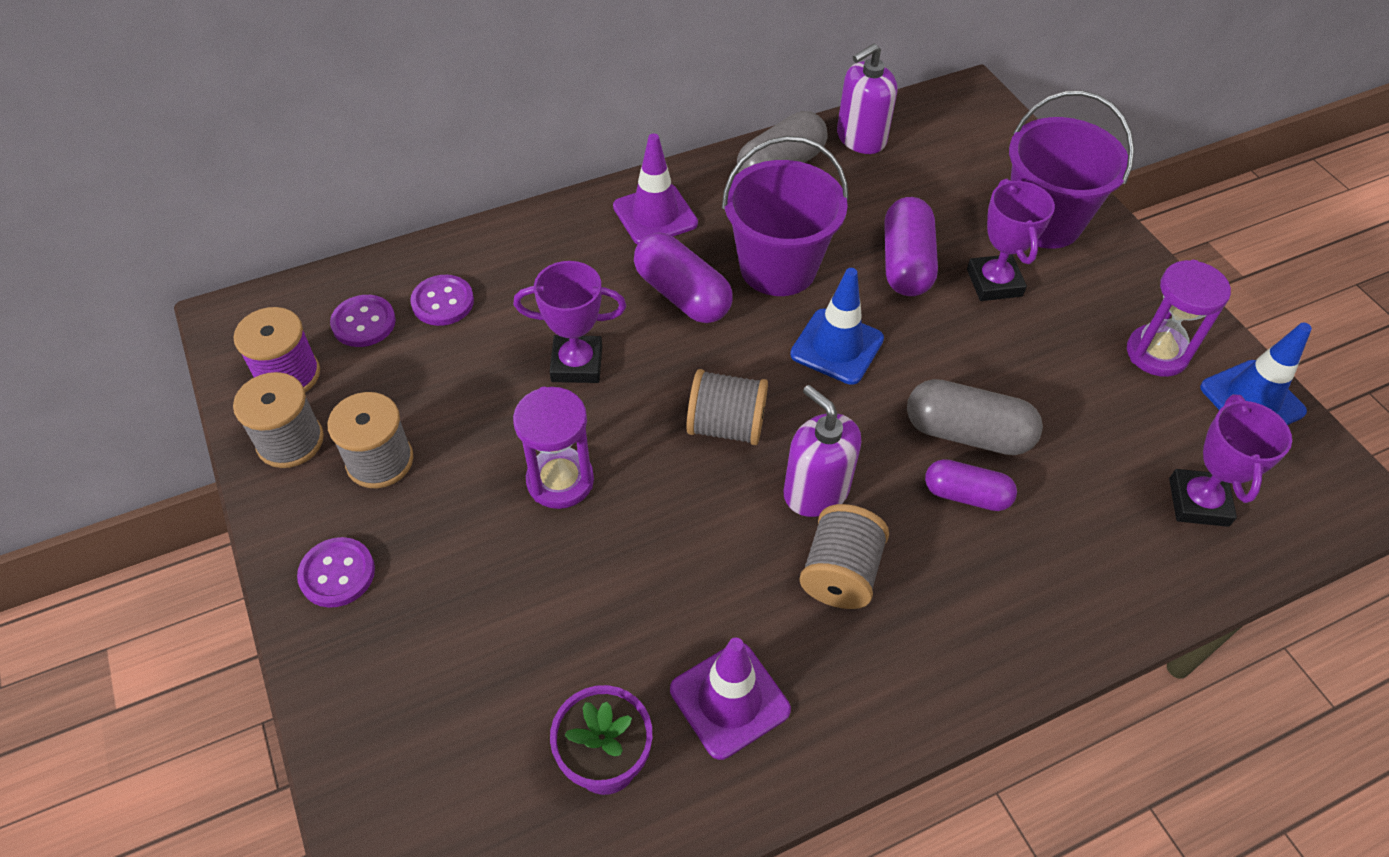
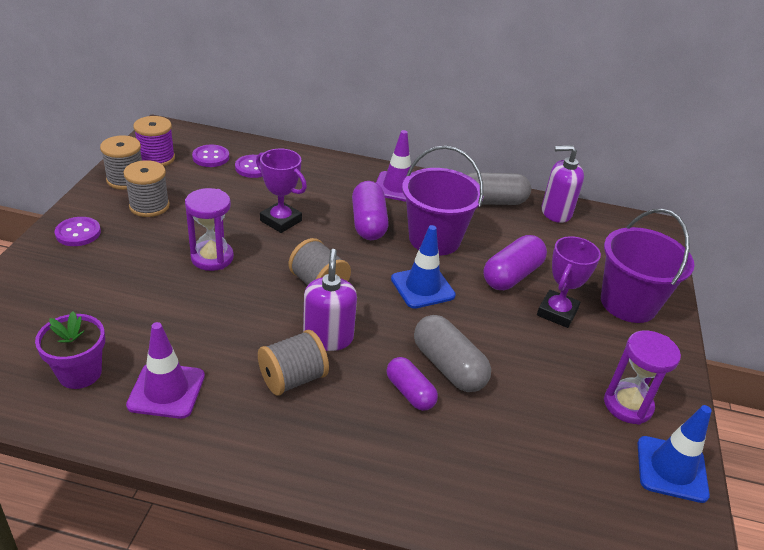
camera: 35 degrees right, 15 degrees down
purple trophy [1169,394,1292,527] -> none

